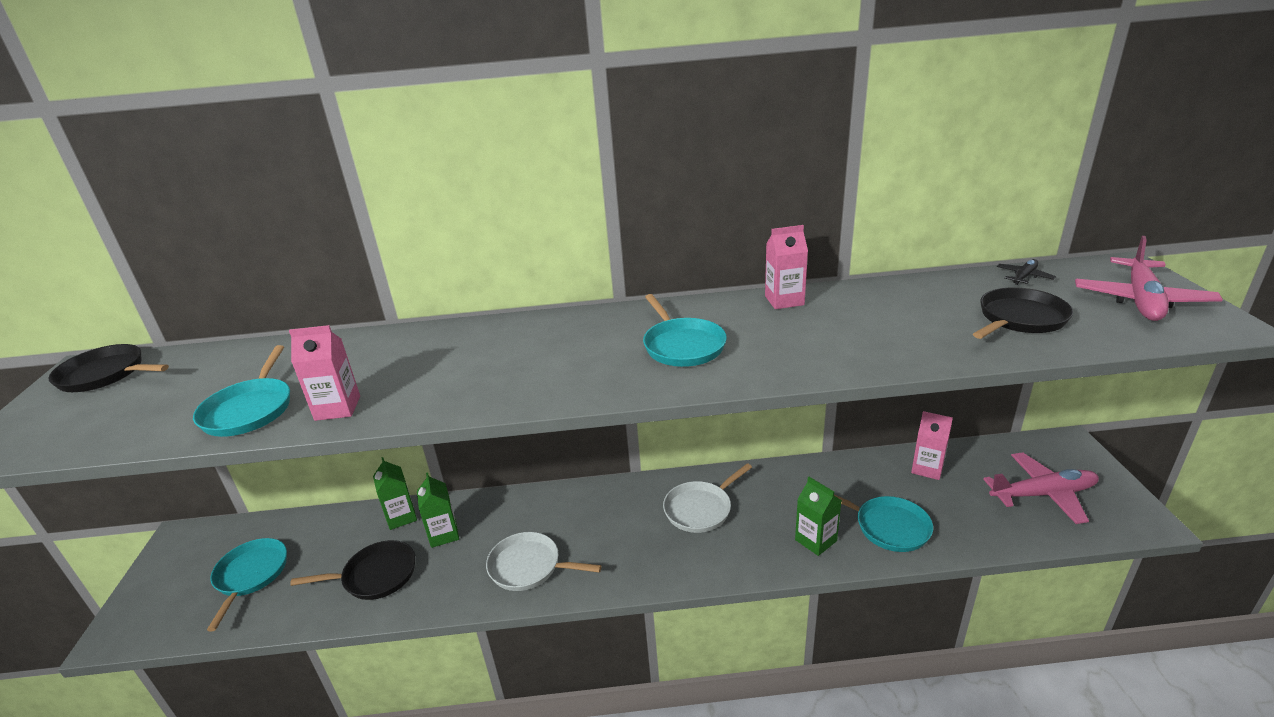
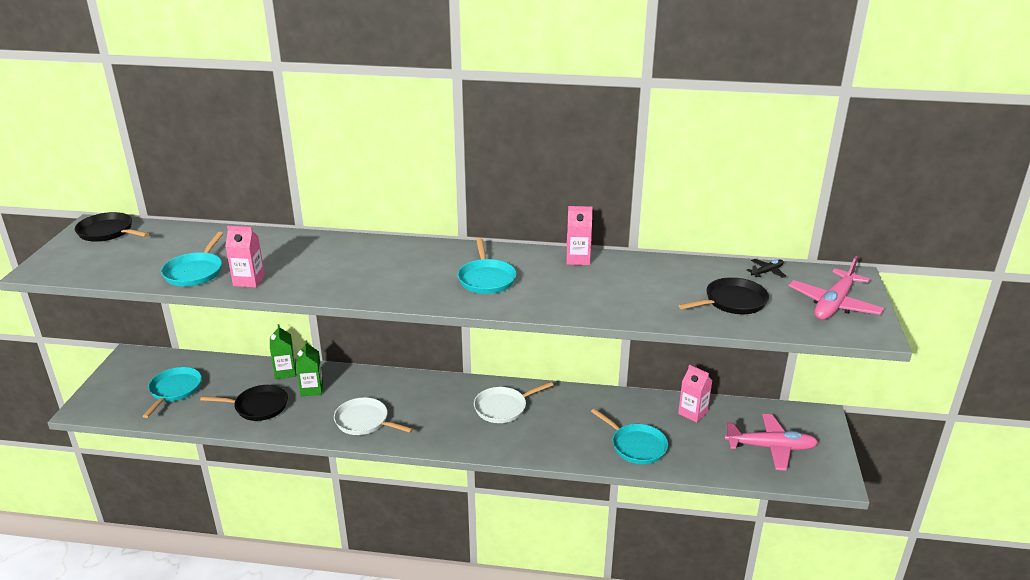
camera: 10 degrees right, 0 degrees up
green carton [795,477,842,556] -> none

